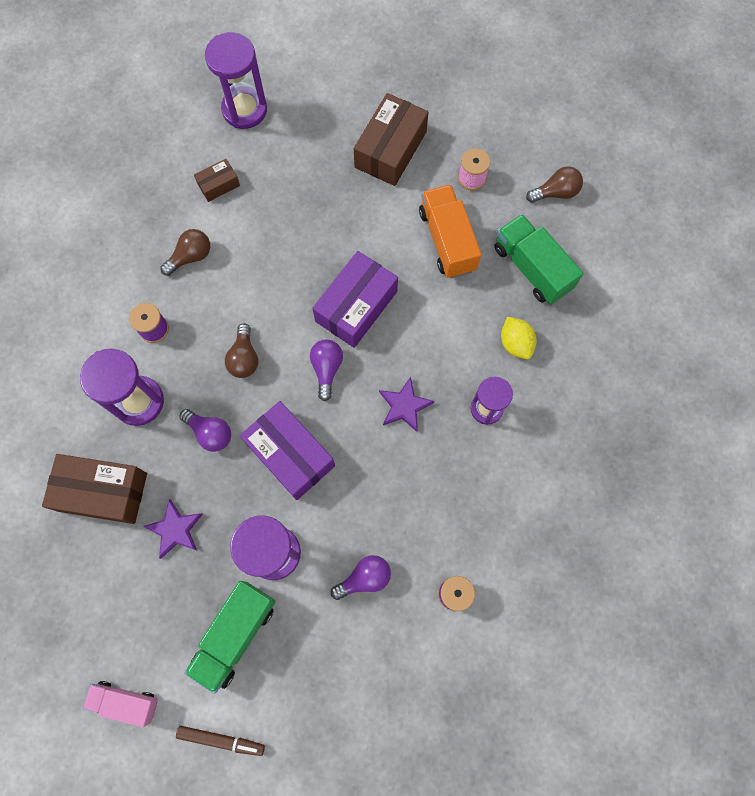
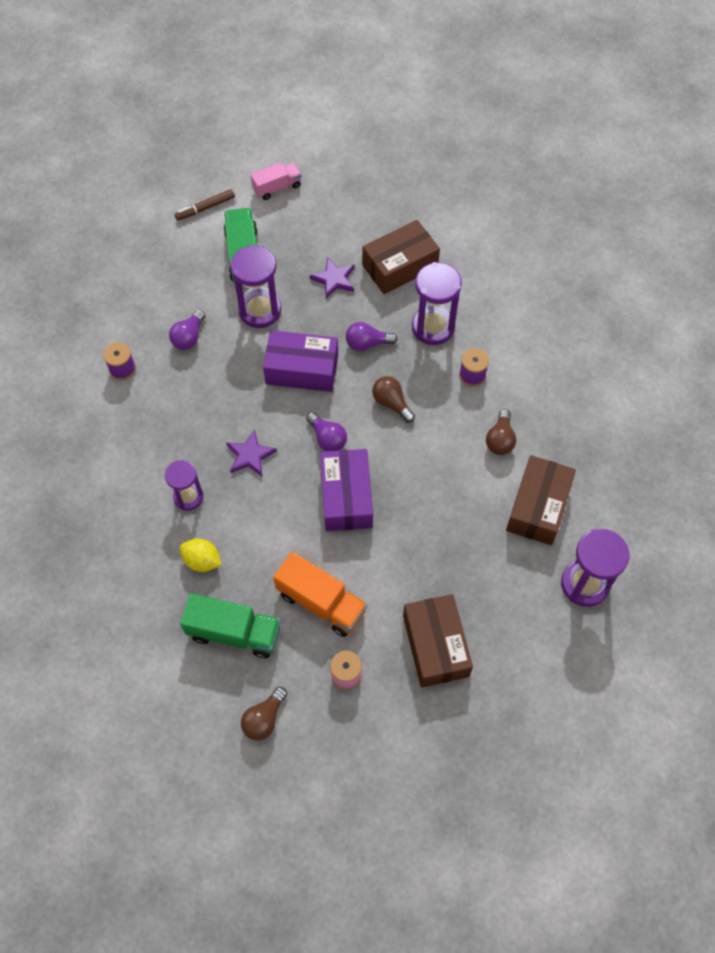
camera: 140 degrees right, 10 degrees down
brown box [194,159,240,202] -> brown box [506,455,576,545], size x1.97

